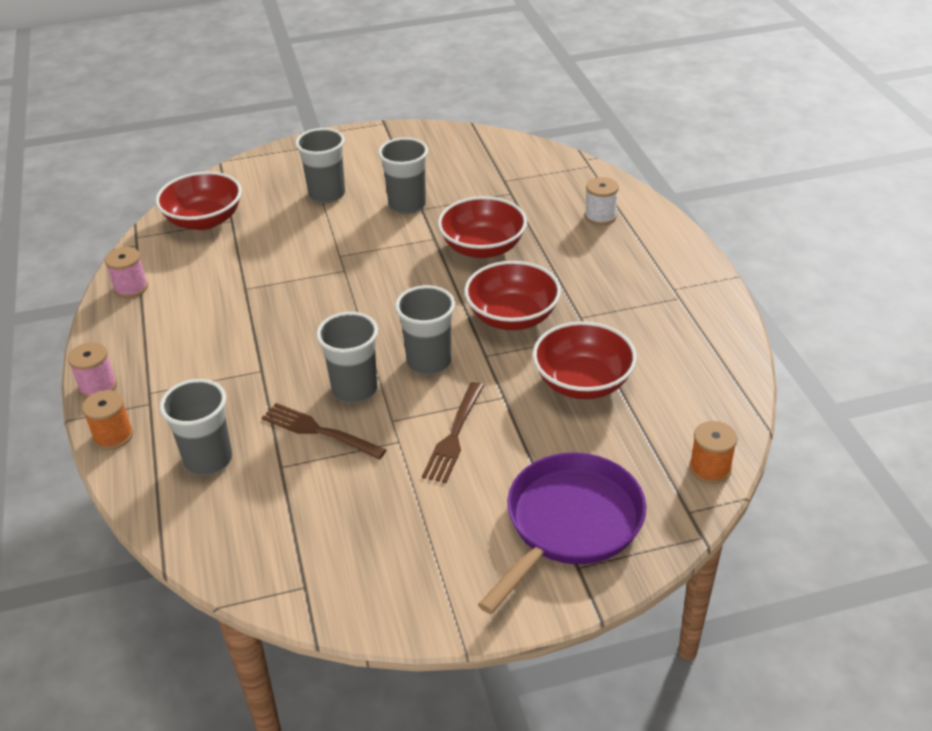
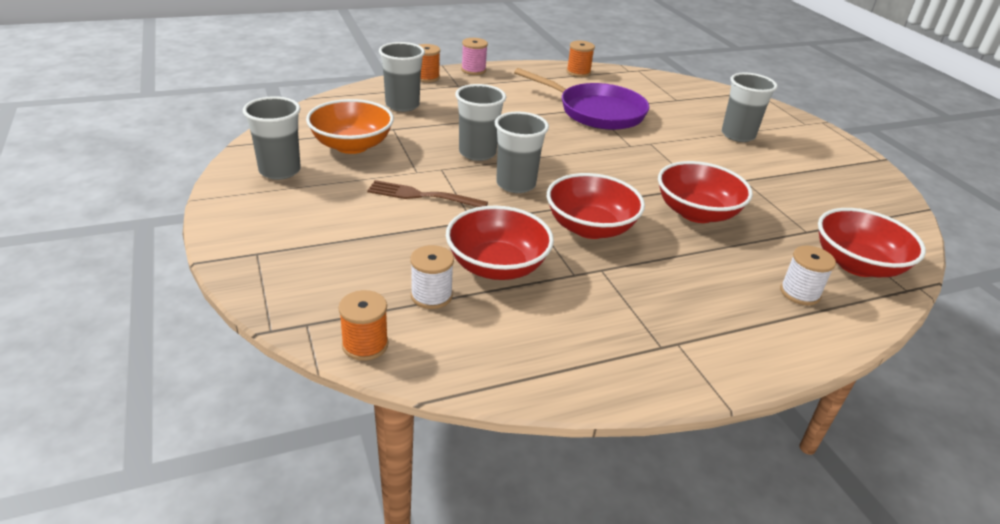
camera: 80 degrees right, 5 degrees down
pink spool [105,247,148,298] -> orange spool [567,41,595,77]
red bowl [156,171,242,230] -> red bowl moved to [818,208,926,277]
brown fork [262,403,386,460] -> none
grey cup [378,137,428,214] -> grey cup moved to [243,96,301,180]
purple pan [478,453,646,614] -> purple pan moved to [514,68,649,130]
none -> orange bowl [306,99,394,154]
none -> white spool [410,245,454,309]

